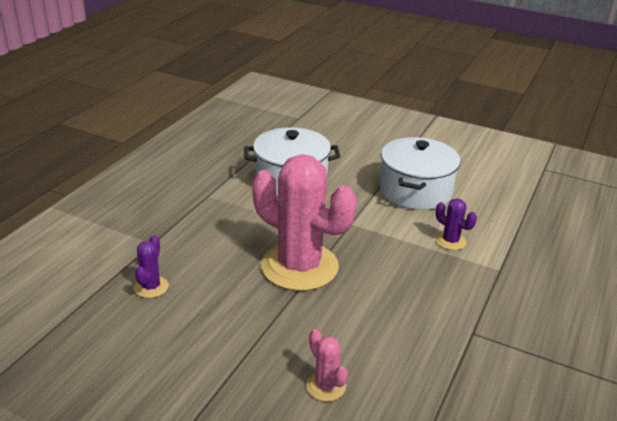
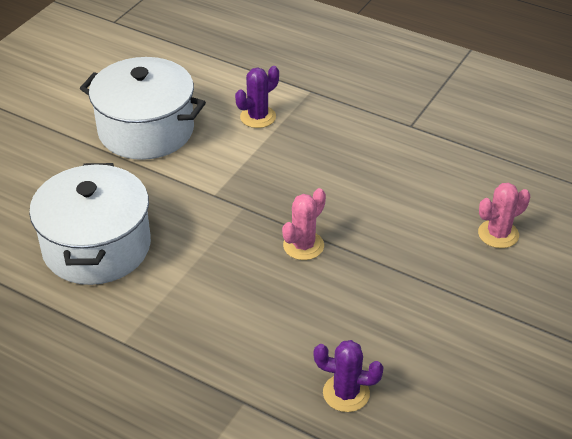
camera: 85 degrees left, 10 degrees up
pink cactus [252,154,357,291] -> pink cactus [282,188,326,260], size x0.42

